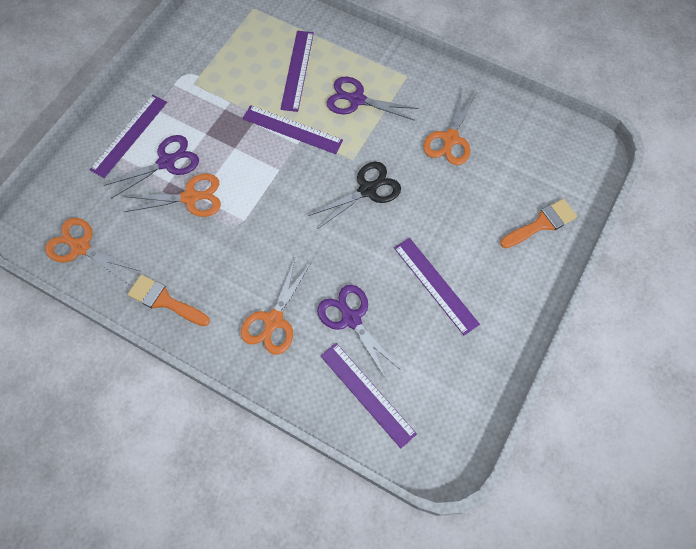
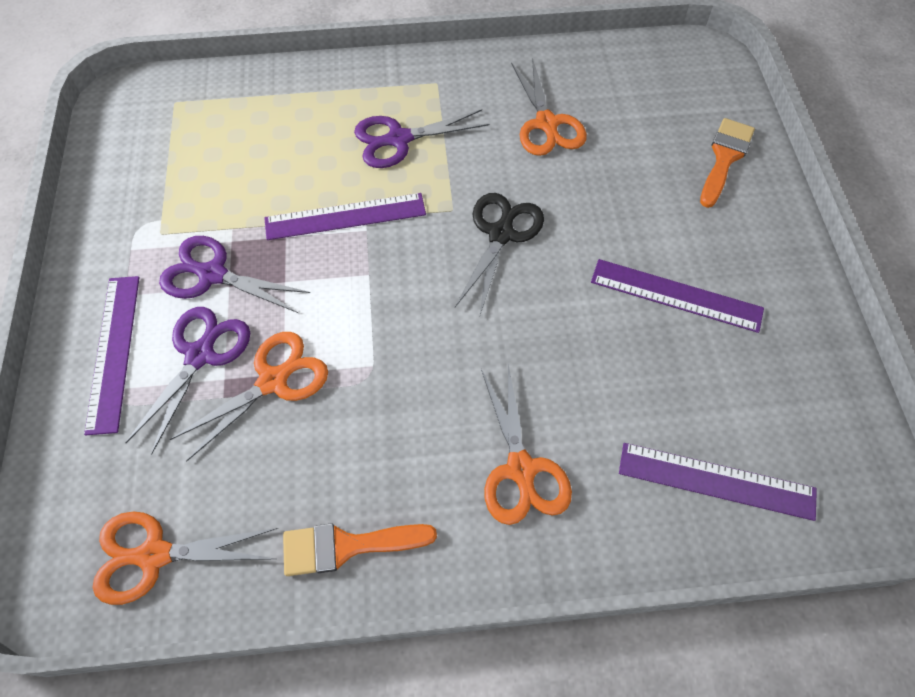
camera: 35 degrees left, 5 degrees down
purple ruler [281,31,314,112] -> none
purple scissors [317,285,402,381] -> purple scissors moved to [159,236,310,313]

